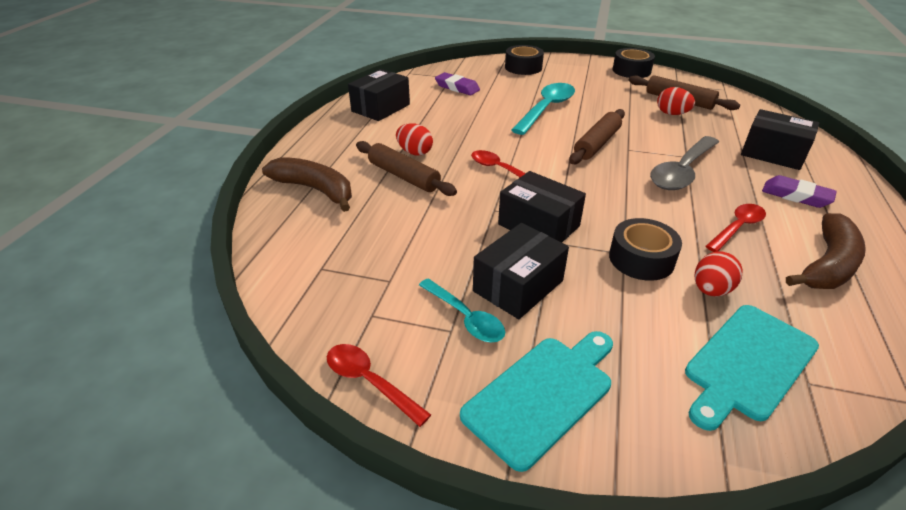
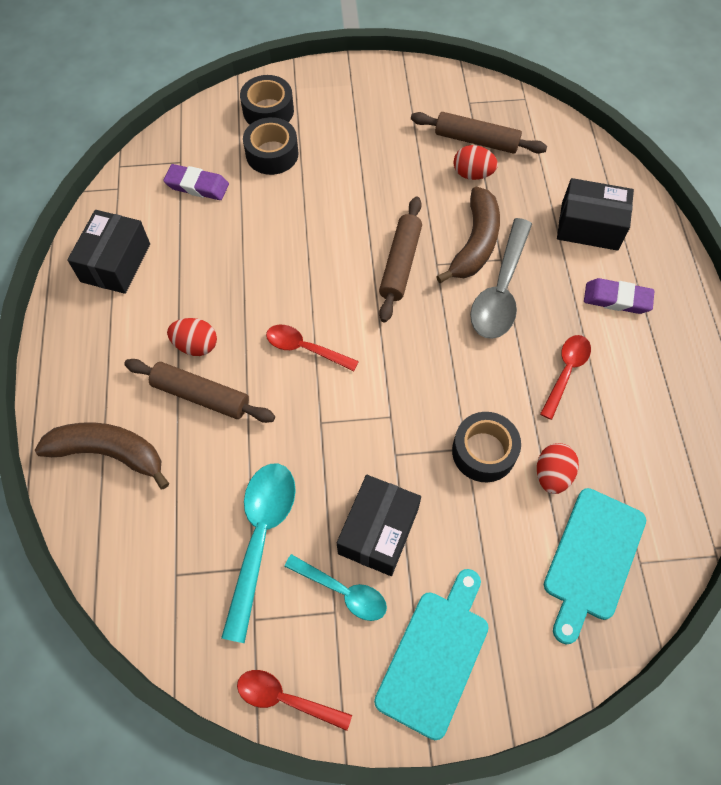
camera: 20 degrees left, 25 degrees up
black box [498,171,586,243] -> none
turquoise spoon [511,83,575,135] -> turquoise spoon moved to [221,464,296,643]
black tape [613,48,655,78] -> black tape moved to [243,117,298,175]
brown banana [786,213,866,289] -> brown banana moved to [436,187,500,283]

